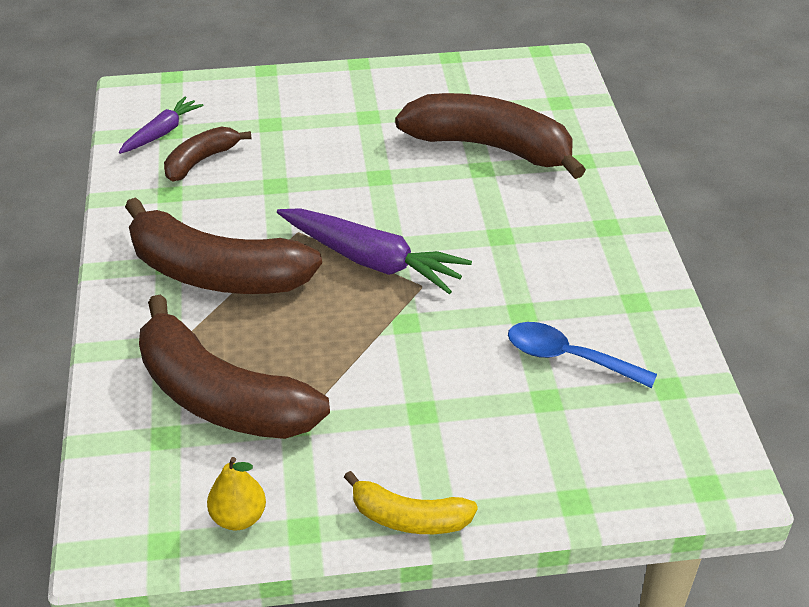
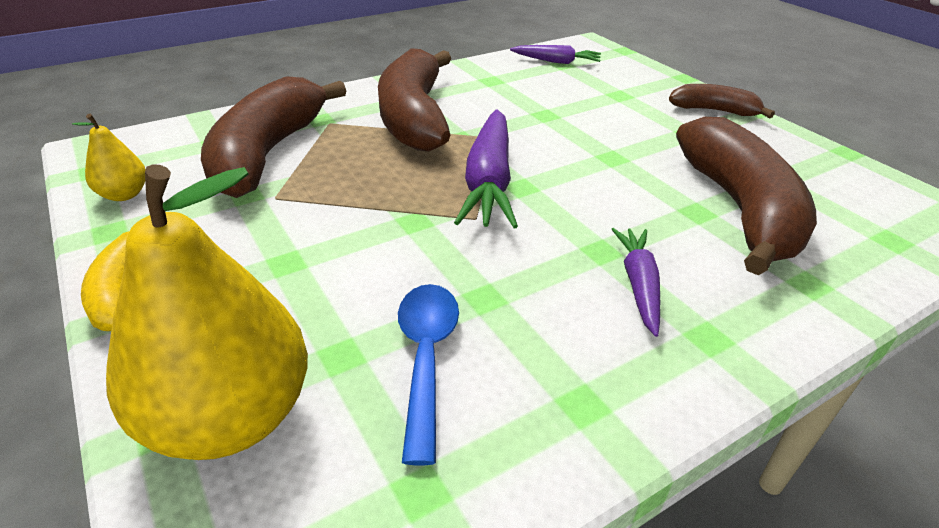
camera: 65 degrees right, 5 degrees down
brown banana [164,126,252,181] -> brown banana moved to [669,84,775,118]
none -> yellow pear [106,164,308,460]
none -> purple carrot [612,228,660,337]

